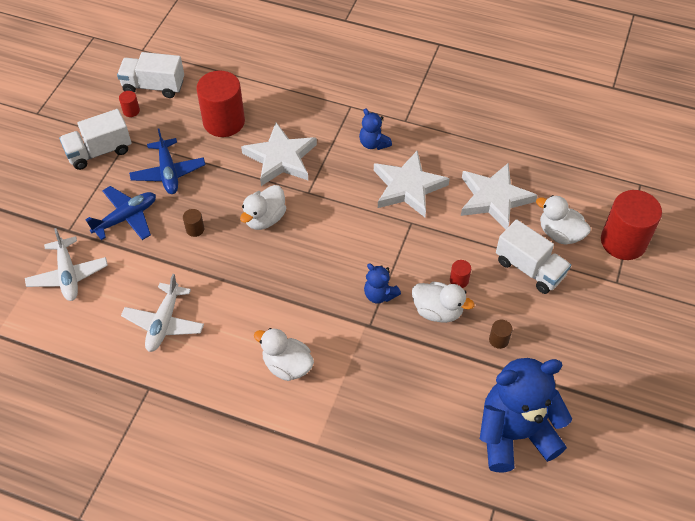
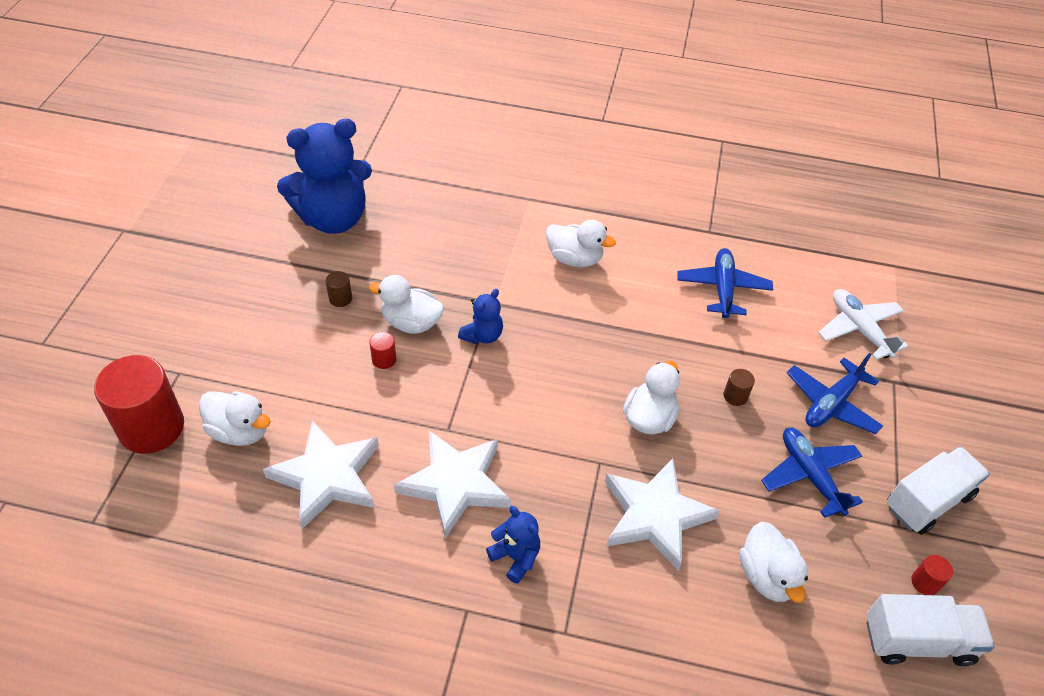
camera: 170 degrees right, 5 degrees down
white plane [121,274,204,352] -> blue plane [677,248,773,318]
red cylinder [196,71,245,137] -> white duck [740,522,808,603]
blue teddy bear [364,264,401,303] -> blue teddy bear turned 90 degrees clockwise [458,289,503,344]
white truck [496,219,571,294] -> none

